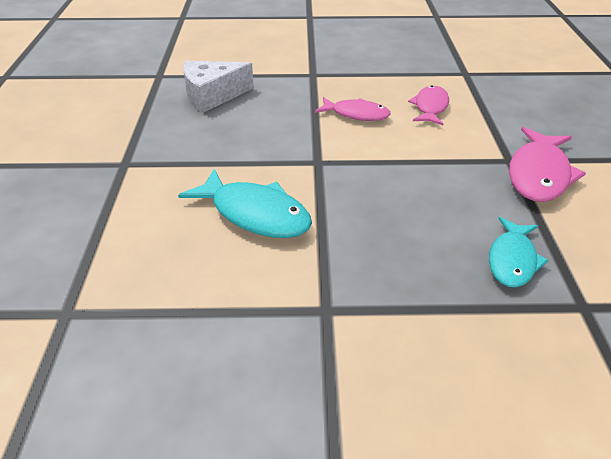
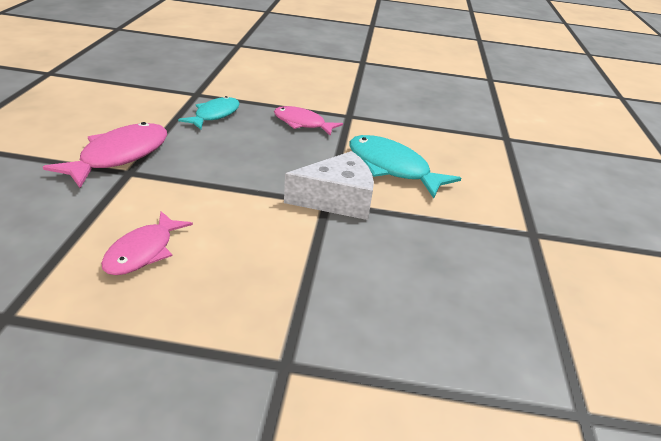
camera: 175 degrees left, 5 degrees down
white cheese [183,61,254,113] -> white cheese moved to [284,151,374,220]
pink fish [315,97,391,121] -> pink fish moved to [274,106,343,136]

